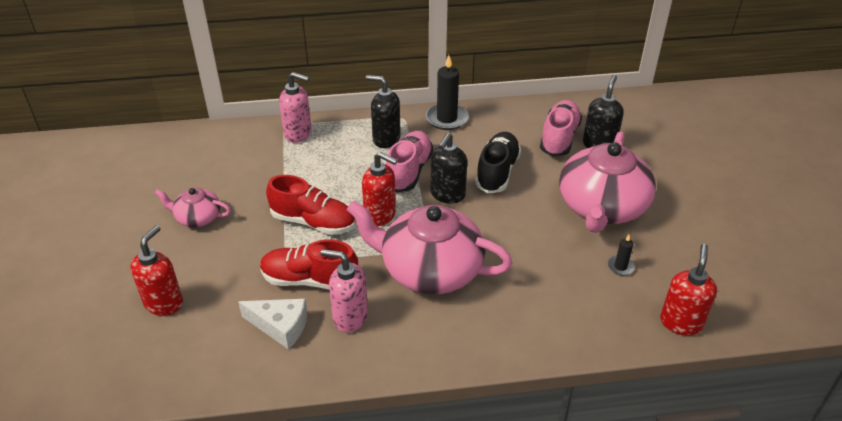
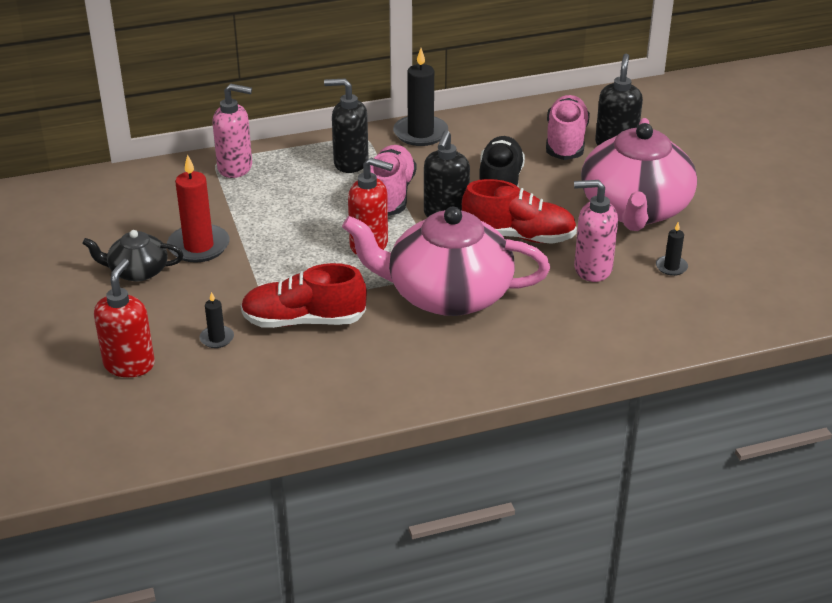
camera: 10 degrees left, 5 degrees down
pink teapot [154,188,231,227] -> black teapot [82,230,184,281]
white cheese [238,299,308,349] -> none
red shoe [266,175,356,235] -> red shoe moved to [462,179,577,244]
pink soap dispenser [321,249,368,333] -> pink soap dispenser moved to [574,180,618,282]
red soap dispenser [660,244,717,336] -> none
none -> red candle [167,154,230,262]
none -> black candle [200,292,234,348]

